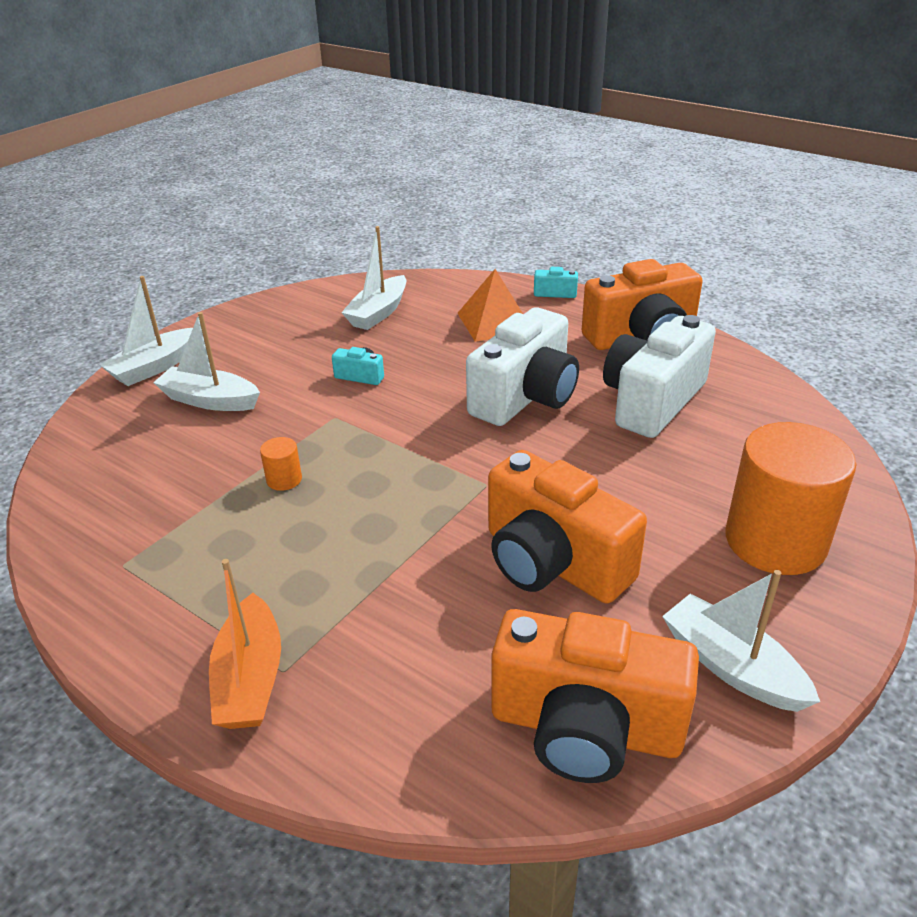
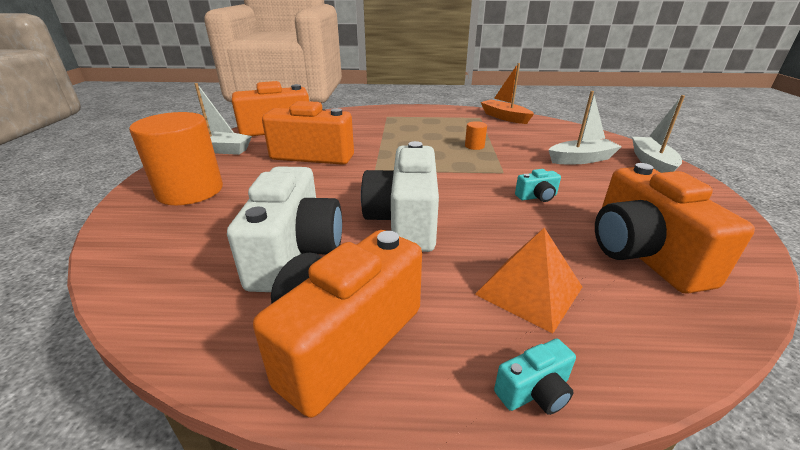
camera: 145 degrees right, 5 degrees down
orange boat [209,559,281,729] -> orange boat moved to [481,63,534,124]
white boat [341,226,406,330] -> orange camera [595,163,755,294]

